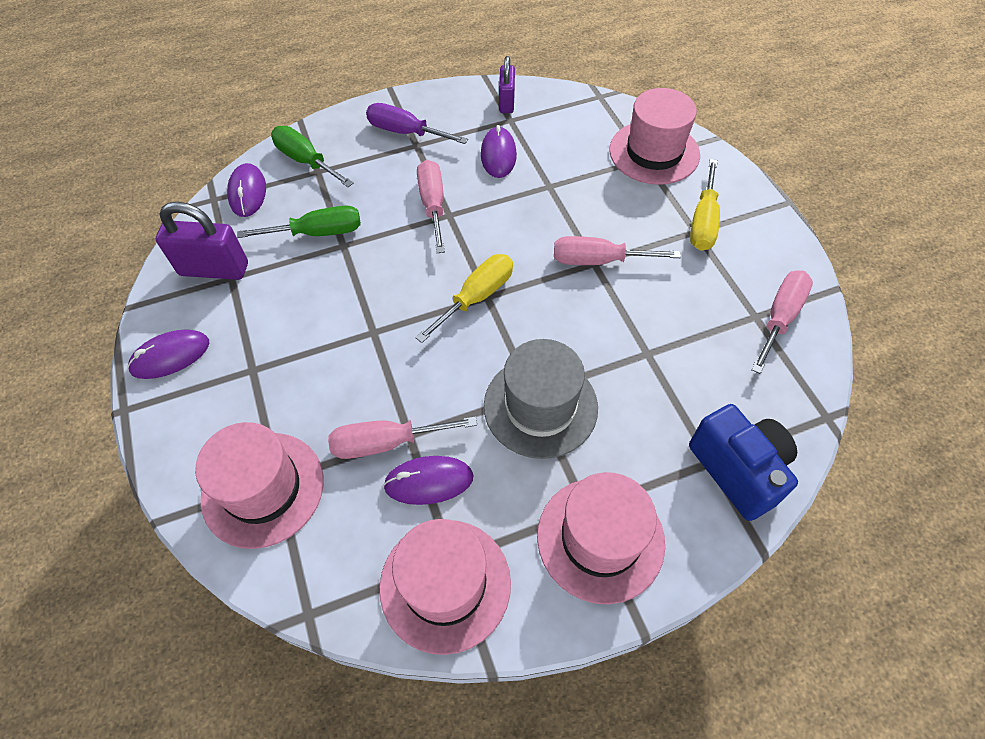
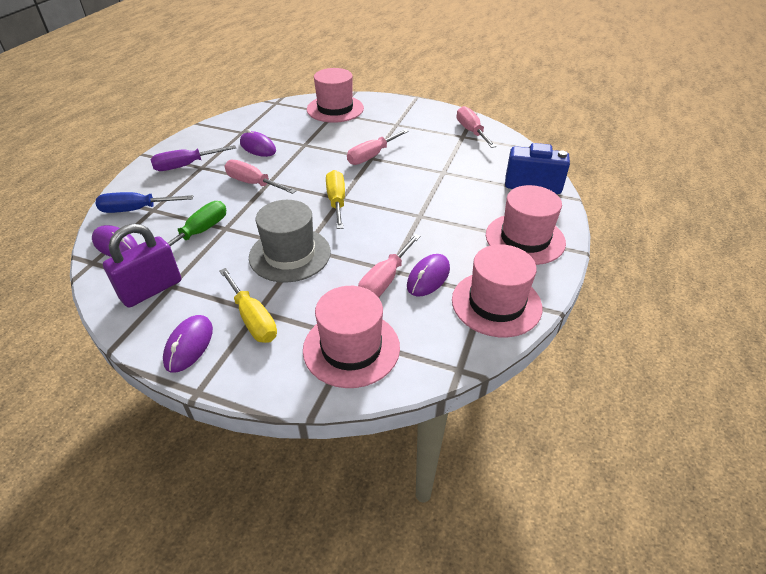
camera: 50 degrees left, 15 degrees down
green screwdriver [271,126,354,187] -> blue screwdriver [96,192,193,213]
grey hat [484,339,598,459] -> grey hat moved to [249,200,331,283]
purple padlock [499,56,515,113] -> none
yellow screwdriver [690,159,720,251] -> yellow screwdriver moved to [219,268,277,343]

